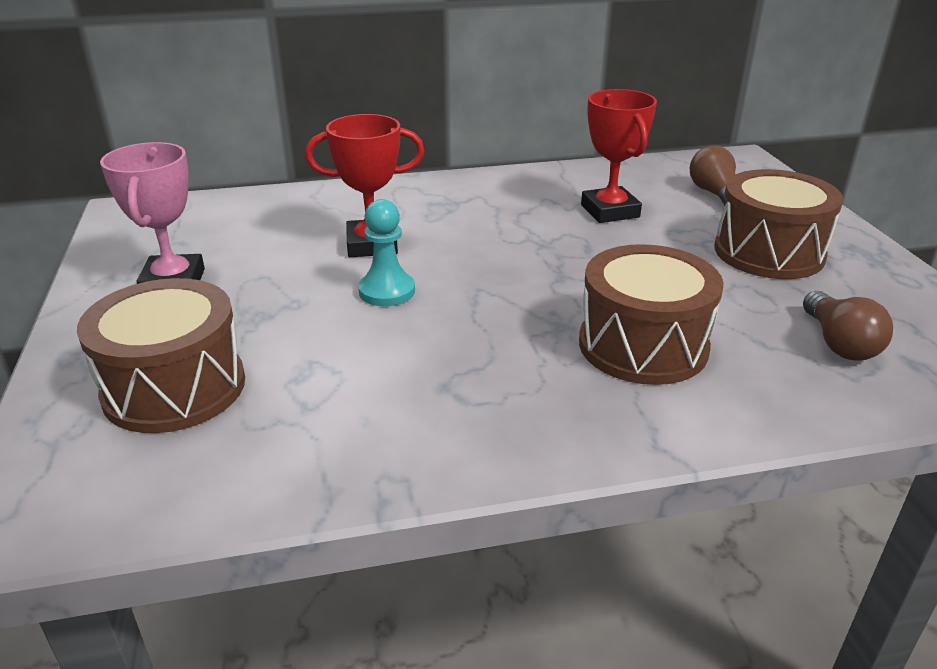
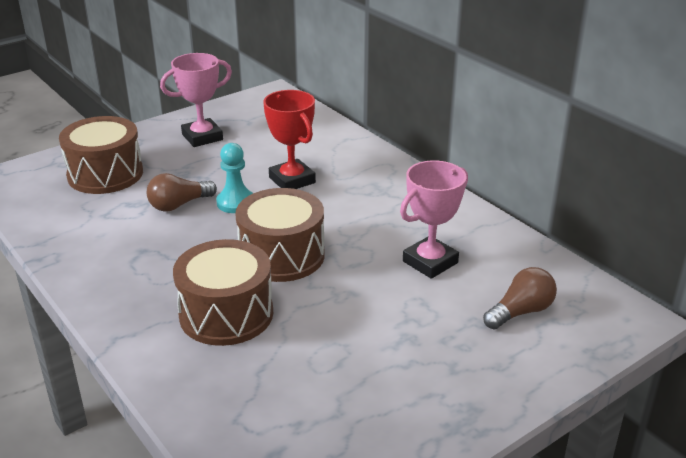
camera: 65 degrees right, 0 degrees up
red trophy [581,89,657,223] -> pink trophy [400,160,468,279]
brown drum [714,169,843,279] -> brown drum moved to [235,188,325,282]
brown light bulb [803,291,893,361] -> brown light bulb moved to [147,173,217,212]

